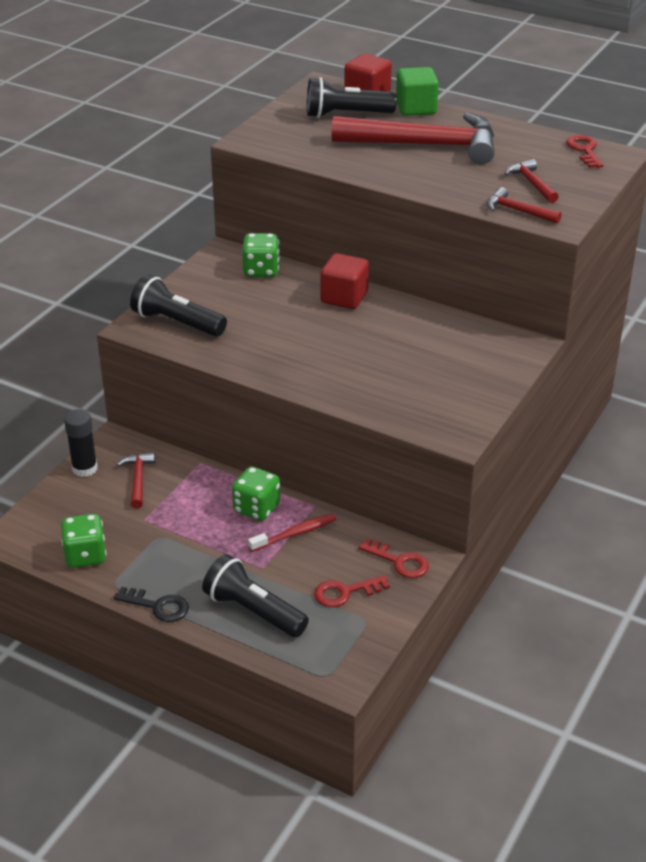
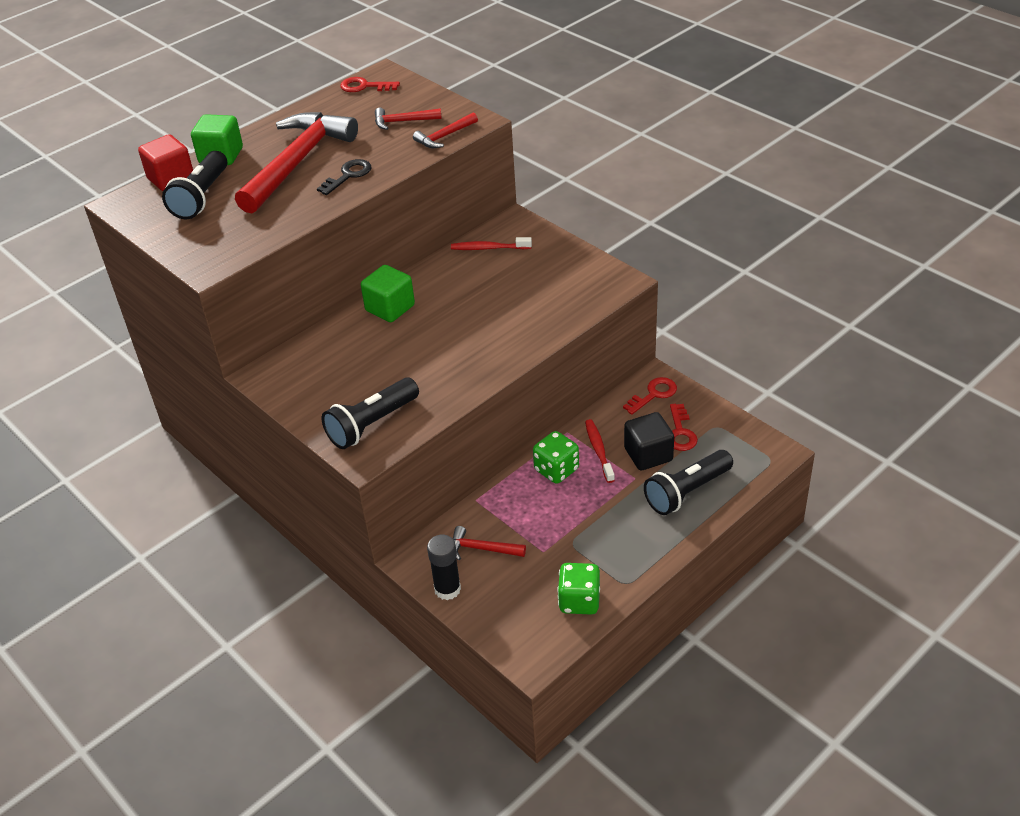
camera: 70 degrees left, 5 degrees up
black key [114,587,189,622] -> black key moved to [317,159,371,195]
green dice [242,233,280,277] -> none
red cube [320,253,369,309] -> green cube [361,265,415,322]
none -> red toothbrush [451,237,532,250]
none -> black cube [624,412,674,470]

